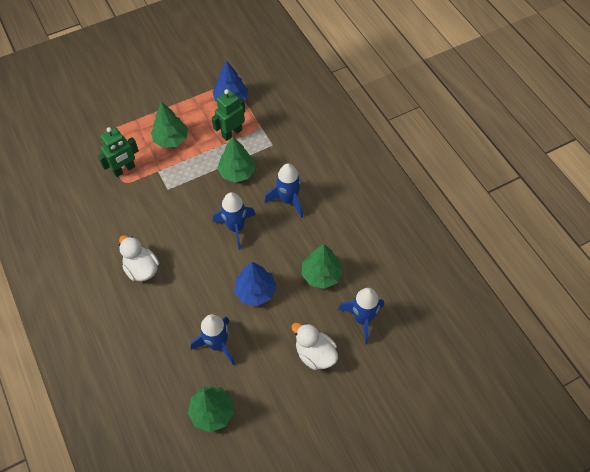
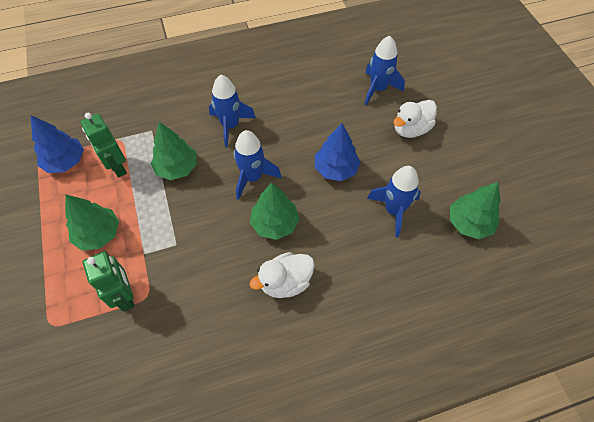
camera: 80 degrees left, 0 degrees up
green tree [302,244,343,289] -> green tree moved to [250,183,300,240]

